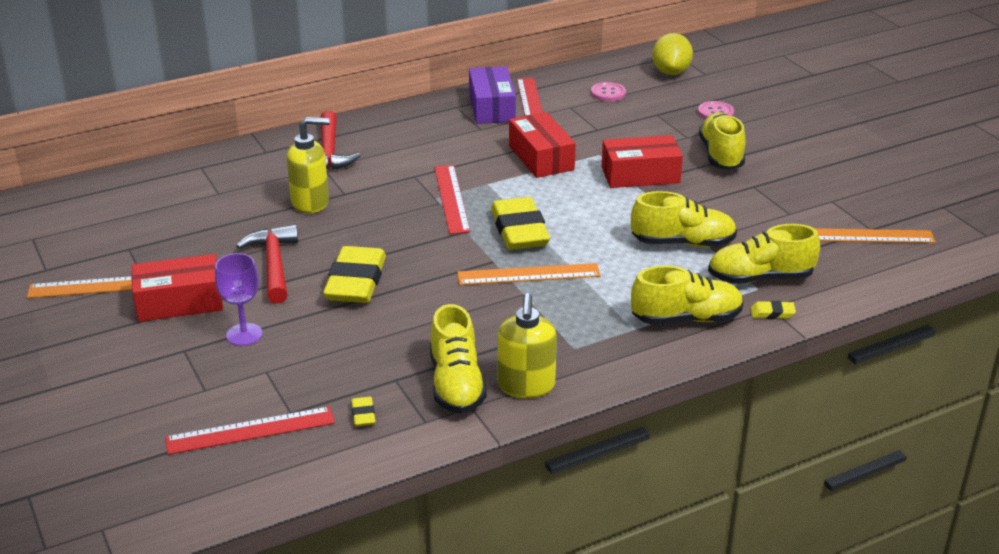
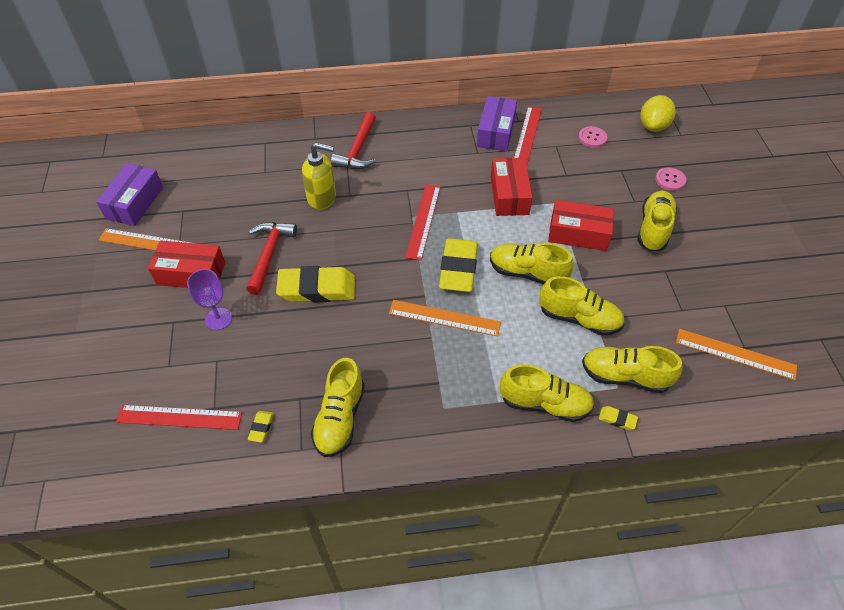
camera: 20 degrees right, 20 degrees up
yellow eraser [323,246,386,303] -> yellow eraser turned 60 degrees clockwise [276,266,355,303]
yellow soap dispenser [498,293,557,399] -> none
none -> purple box [96,163,163,226]
none -> yellow shoe [490,243,574,285]

